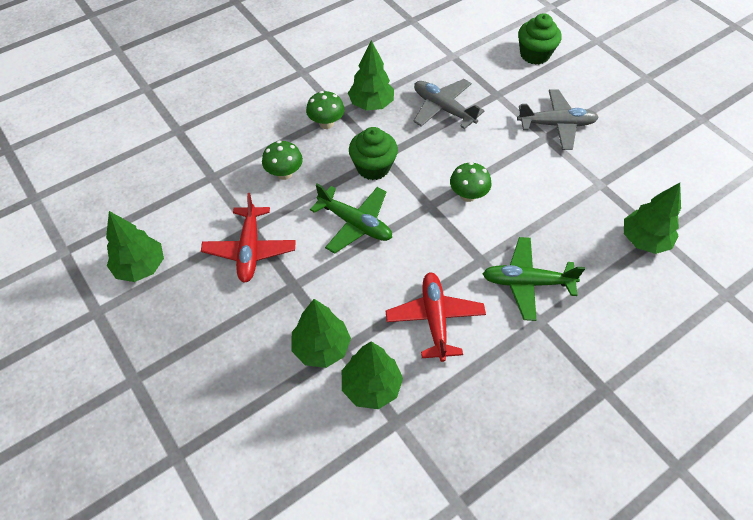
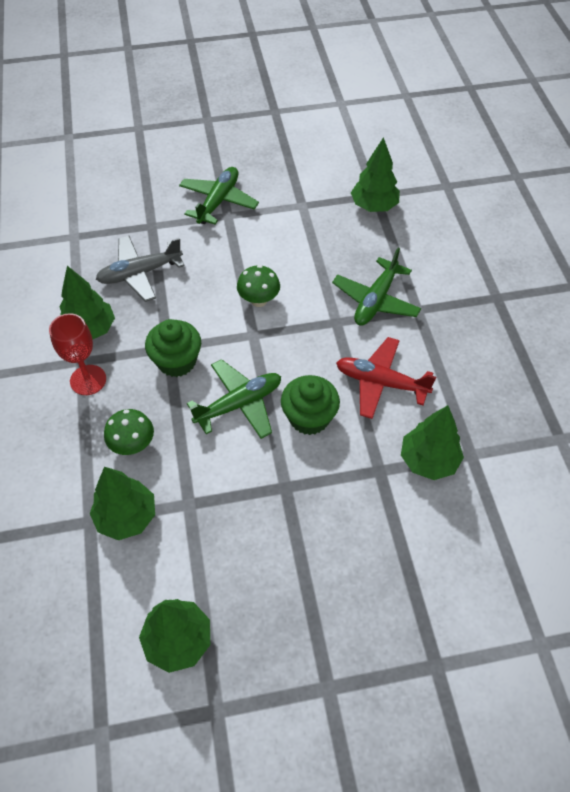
camera: 65 degrees left, 0 degrees up
red plane [201,193,296,283] -> none
green tree [291,299,351,368] -> green tree moved to [90,467,155,540]
green mushroom [306,91,345,129] -> red goblet [49,313,106,395]
grey plane [517,89,599,150] -> green plane [179,167,259,224]
green cupcake [518,13,561,65] -> green cupcake moved to [281,375,340,435]

